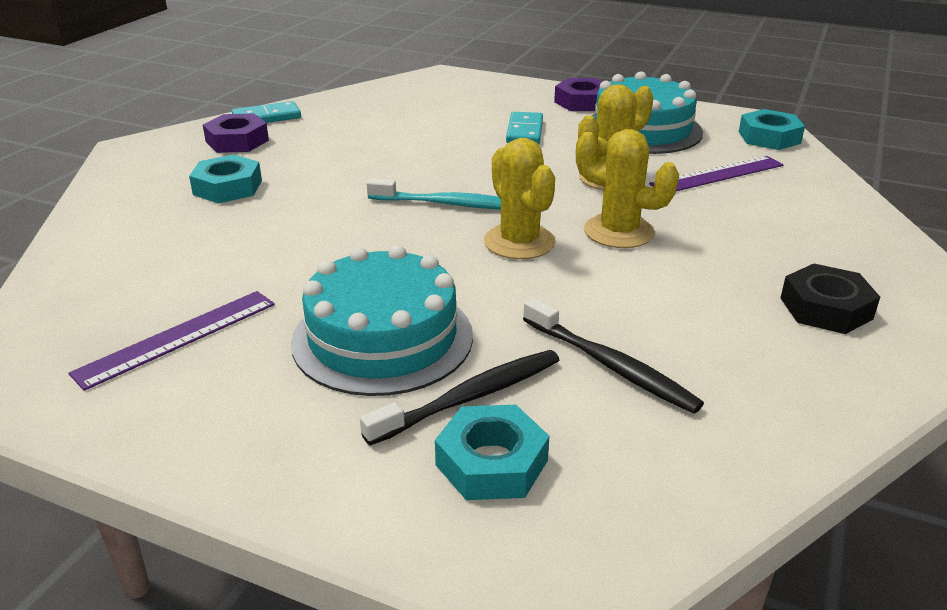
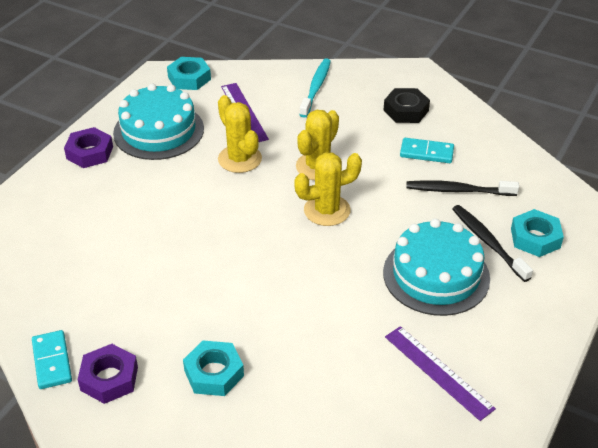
camera: 85 degrees left, 10 degrees up
turquoise toothbrush [367,178,501,210] -> turquoise toothbrush moved to [299,58,331,118]
turquoise domino [506,112,543,144] -> turquoise domino moved to [400,138,454,163]
black toothbrush [523,297,704,413] -> black toothbrush turned 135 degrees counterclockwise [406,180,519,196]

